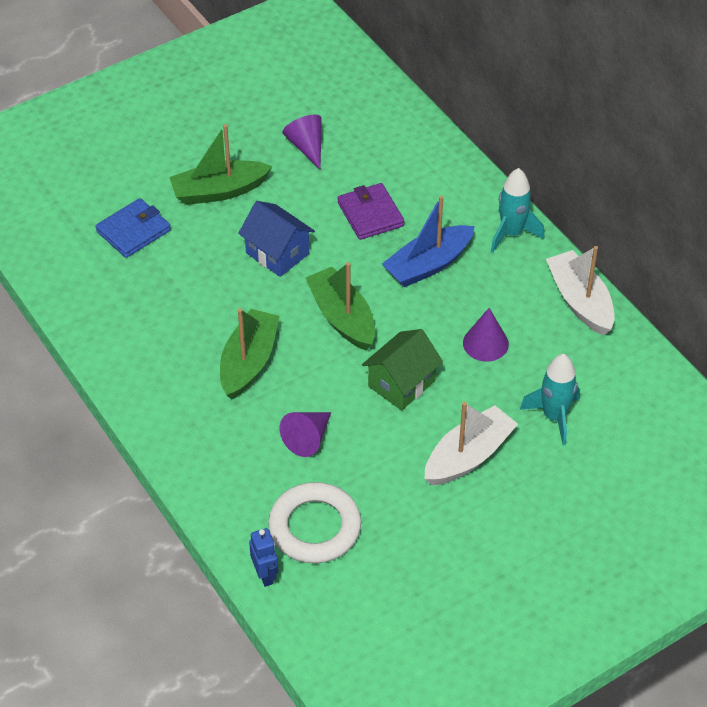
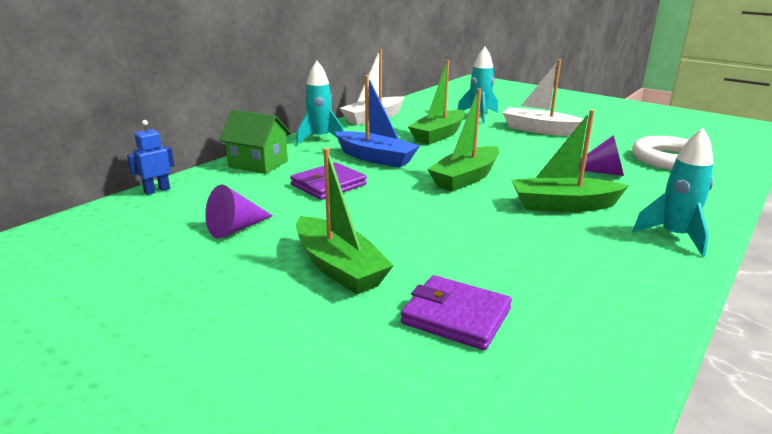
camera: 110 degrees left, 25 degrees down
blue wallet [95,198,171,258] -> purple wallet [401,275,512,350]
blue house [238,201,315,277] -> none
blue robot [249,528,278,587] -> blue robot moved to [127,120,174,195]
green house [362,329,443,411] -> green house moved to [219,110,291,174]
purple cone [463,308,509,362] -> green boat [408,60,465,145]
none -> turquoise rocket [632,128,713,257]

